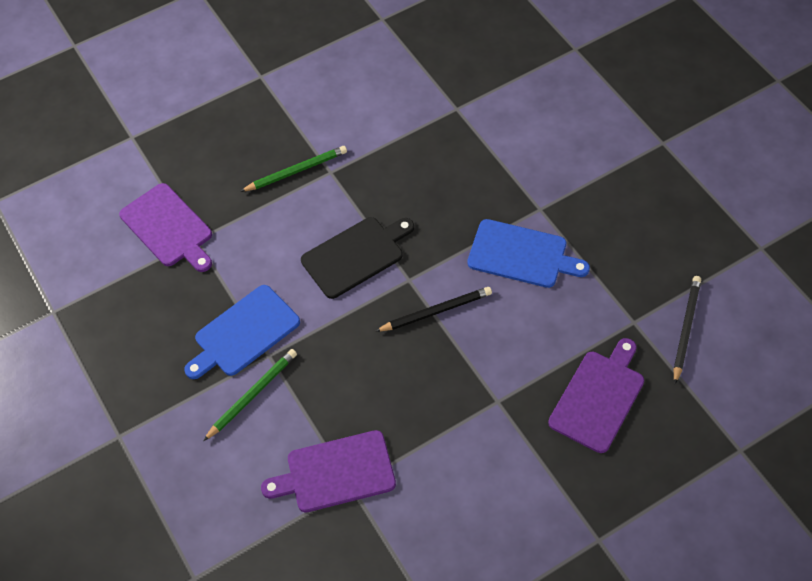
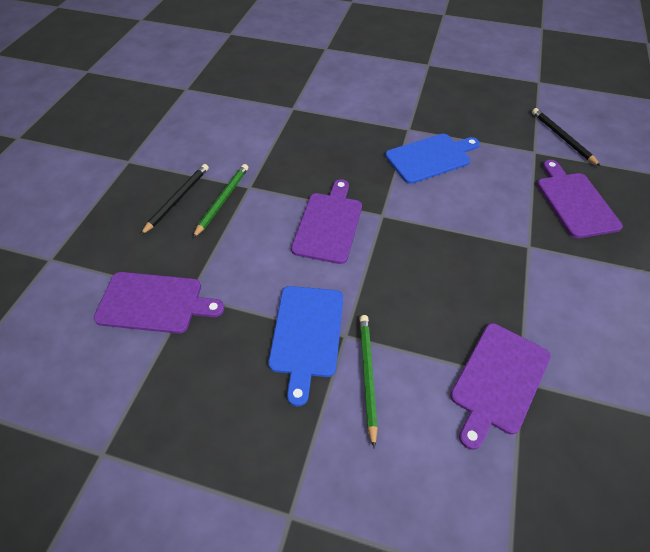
camera: 45 degrees left, 5 degrees down
black cutting board [301,217,414,299] -> purple cutting board [291,179,362,264]
black pencil [375,287,492,332] -> black pencil moved to [141,164,209,235]

